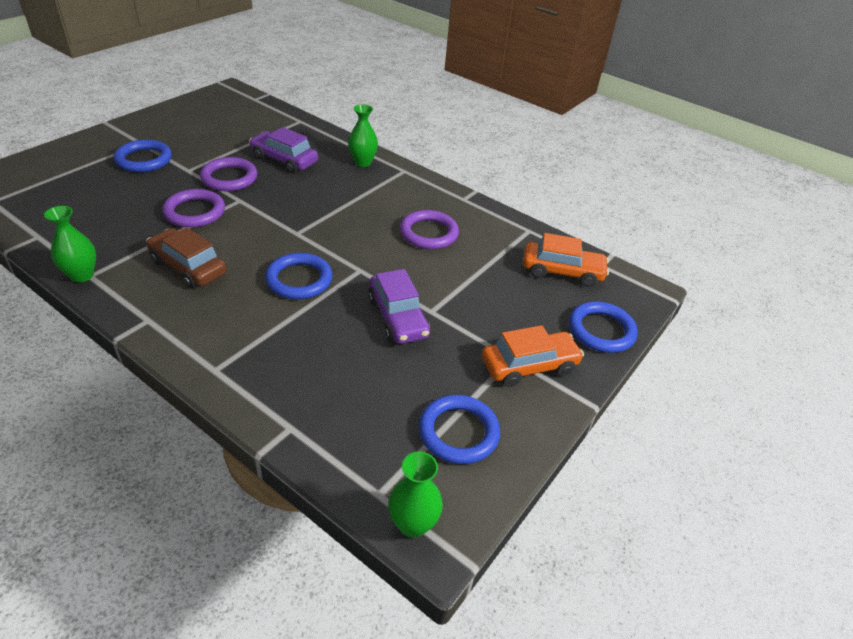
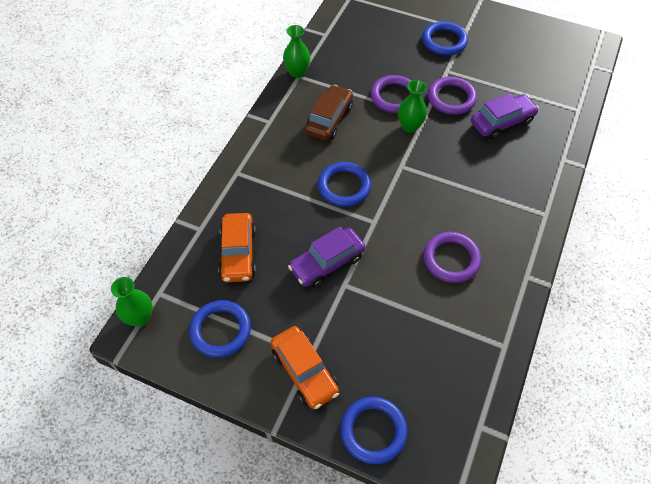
camera: 80 degrees right, 15 degrees up
purple car [249,127,318,173] -> purple car turned 45 degrees clockwise [471,93,539,139]
green vase [348,104,378,167] -> green vase moved to [398,80,427,133]
orange car [523,233,609,287] -> orange car moved to [218,213,256,282]

